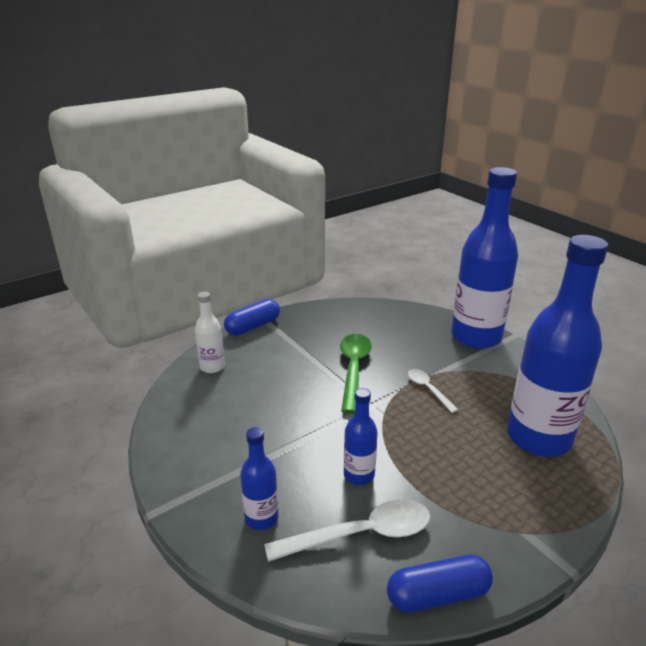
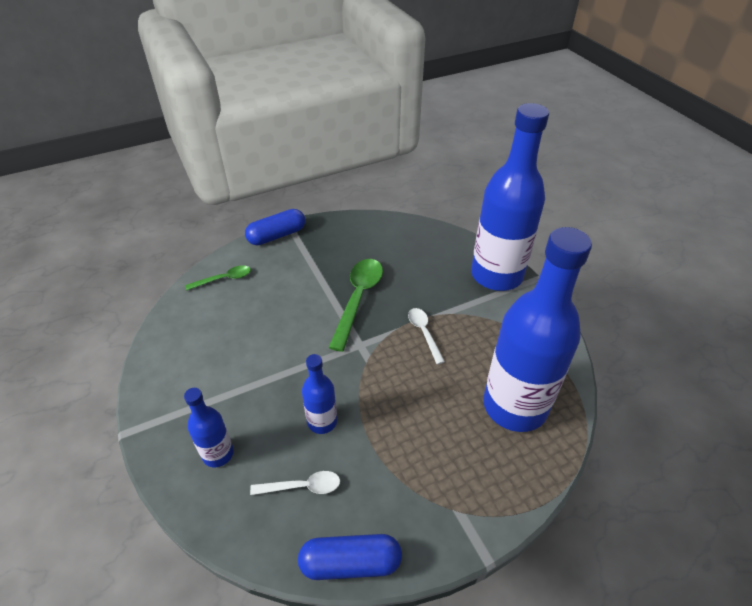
camera: 10 degrees right, 15 degrees up
white bottle [195,292,225,373] -> green spoon [185,265,251,291]
white spoon [264,499,430,562] -> white spoon [250,471,340,495], size x0.56

